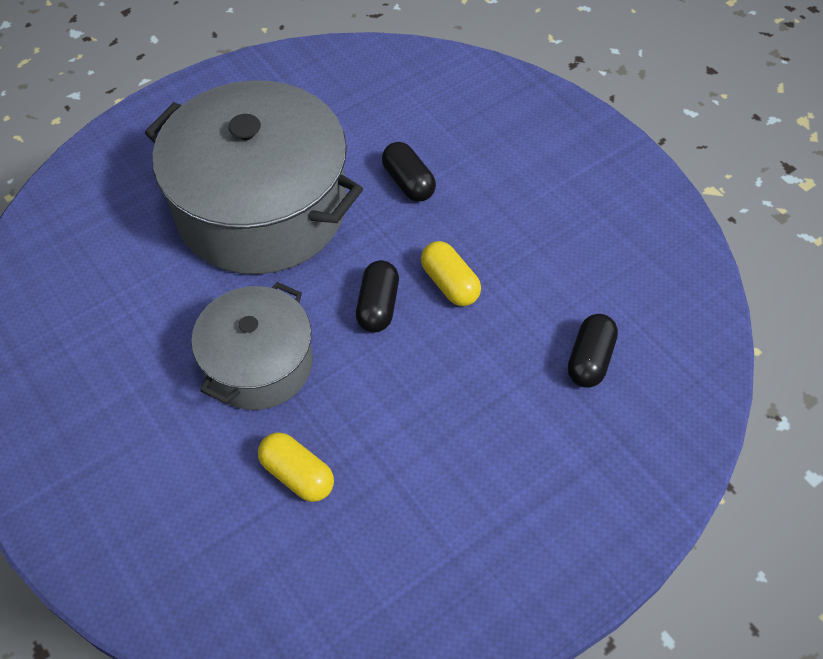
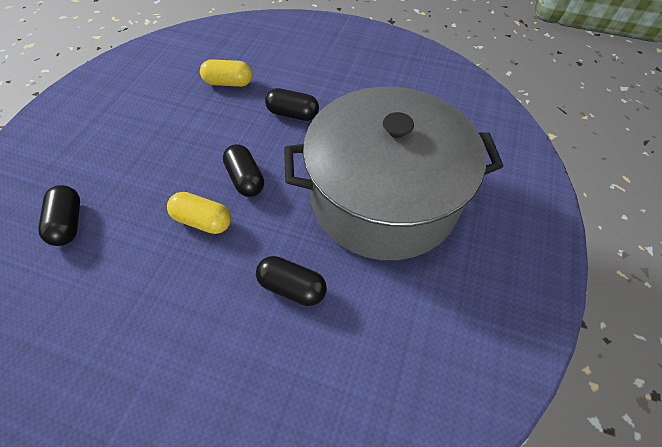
camera: 145 degrees right, 0 degrees up
grey pot [191,282,313,410] -> black capsule [265,88,319,121]

